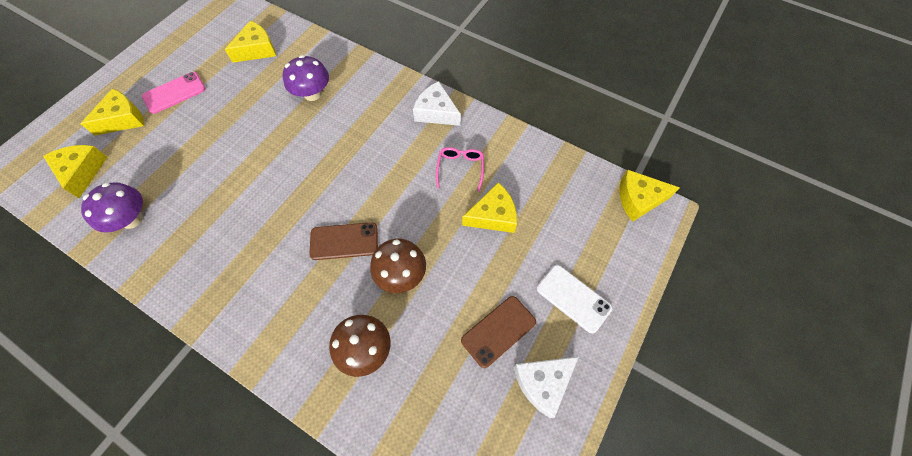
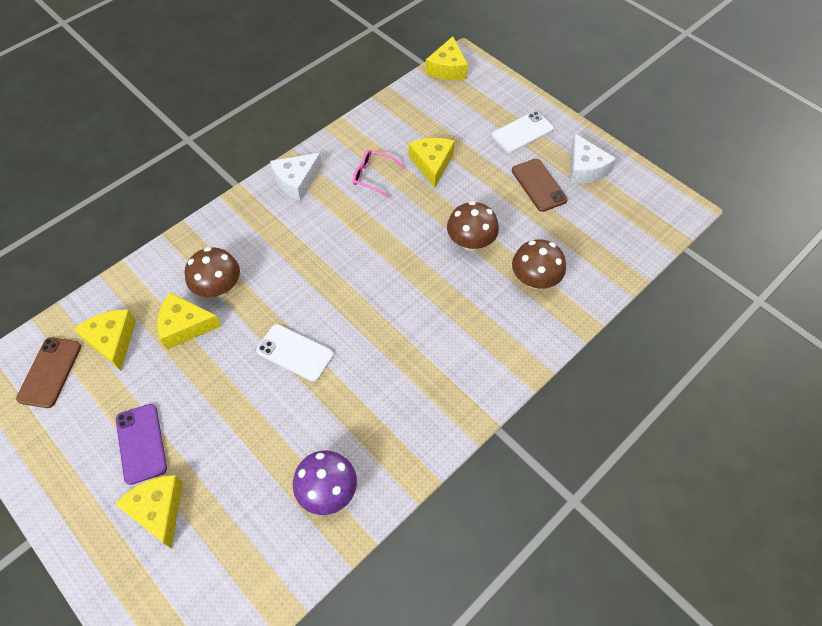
camera: 75 degrees left, 5 degrees down
yellow cheese [43,145,107,198] -> yellow cheese moved to [157,293,221,350]
pink phone [142,72,206,114] -> purple phone [116,404,167,485]
purple mushroom [283,55,329,101] -> brown mushroom [185,247,240,297]
brown phone [309,222,378,260] -> brown phone moved to [16,337,81,408]
none -> white phone [256,324,333,382]

